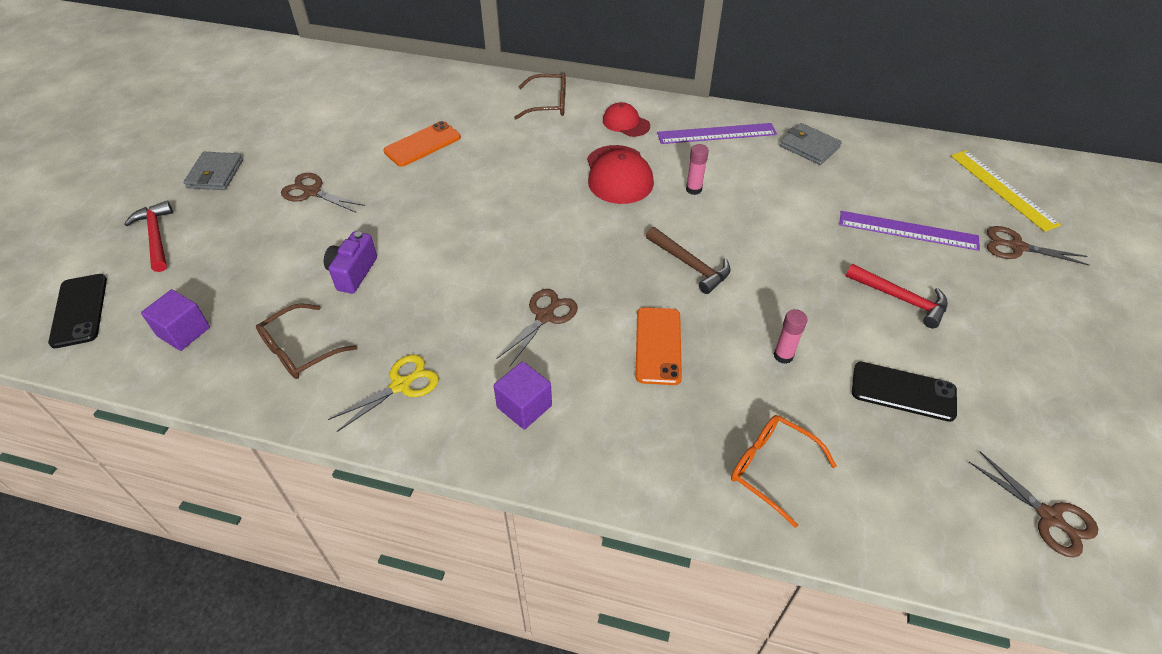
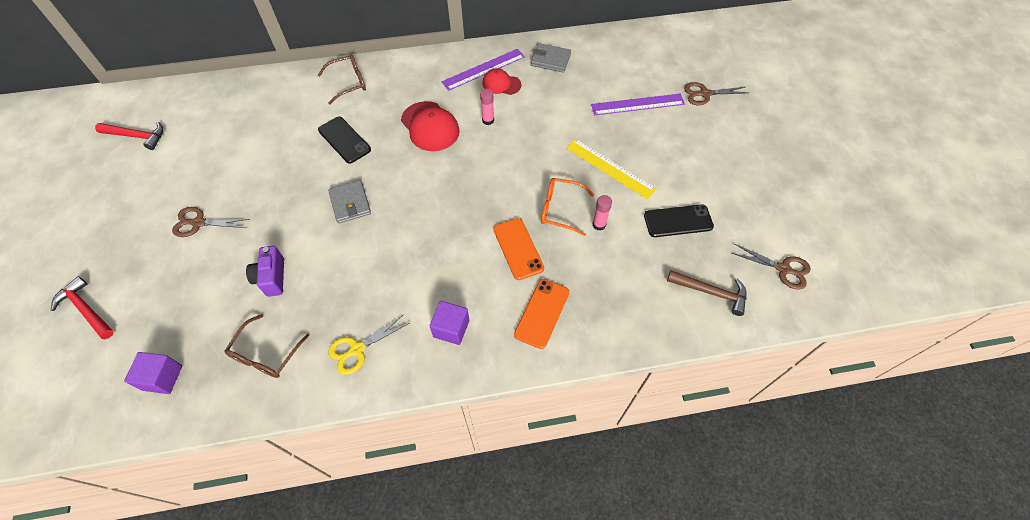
camera: 25 degrees left, 10 degrees up
black phone [48,274,107,348] -> black phone moved to [318,116,371,164]
grey wallet [183,152,243,190] -> grey wallet moved to [328,180,371,224]
yellow scissors [328,355,439,432] -> yellow scissors turned 150 degrees counterclockwise [328,315,409,375]
orange phone [383,121,461,167] -> orange phone moved to [514,279,569,349]
brown scissors [496,289,578,367] -> none
red cap [603,102,650,137] -> red cap moved to [482,68,521,95]
brown hammer [646,227,730,294] -> brown hammer moved to [667,271,747,316]
orange glasses [731,415,837,528] -> orange glasses moved to [541,178,594,236]
red hammer [846,264,948,328] -> red hammer moved to [95,122,163,150]
yellow ruler [951,150,1061,232] -> yellow ruler moved to [566,139,657,199]

